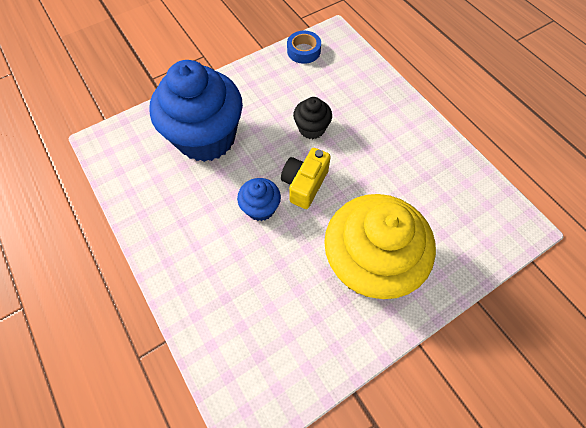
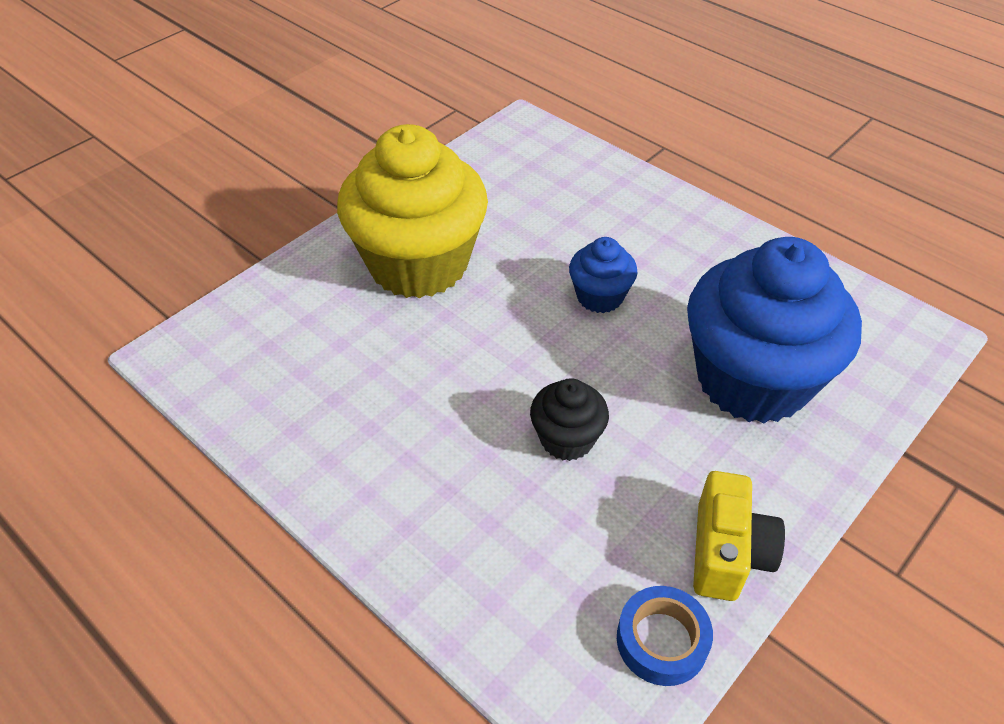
camera: 165 degrees right, 15 degrees down
yellow camera [281,148,331,209] -> yellow camera moved to [693,471,785,601]

